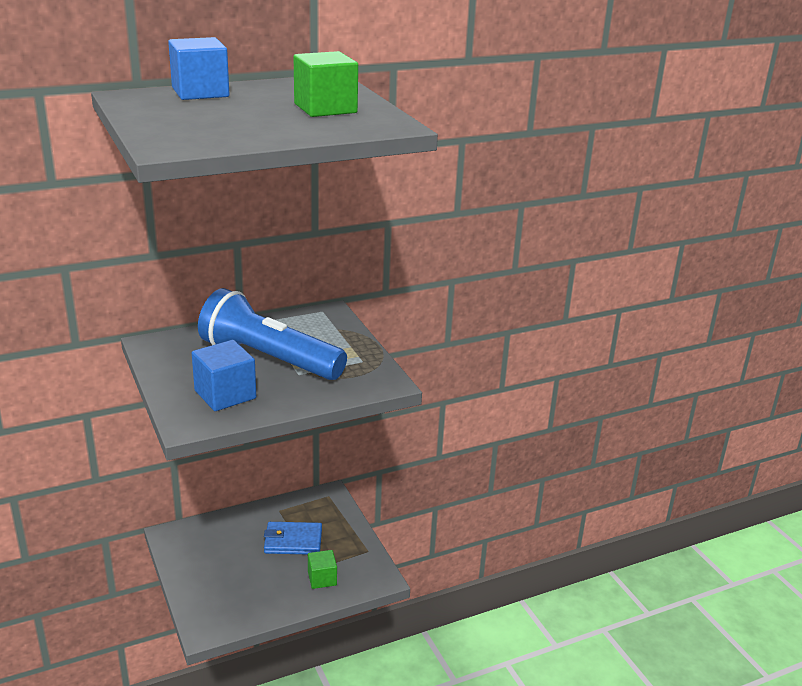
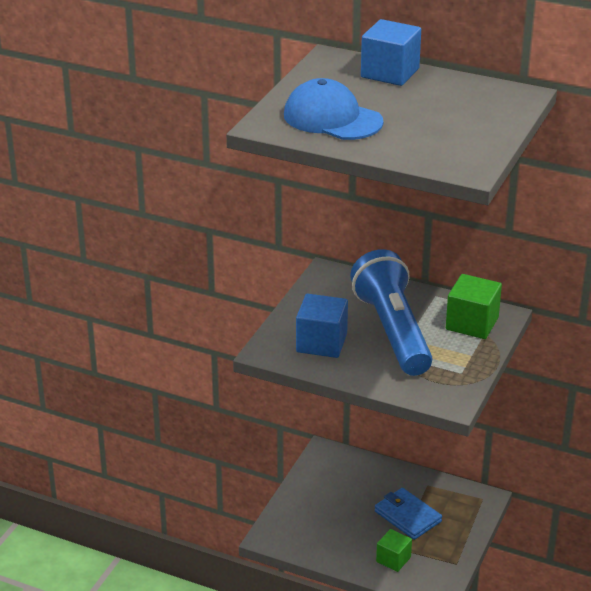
camera: 50 degrees right, 5 degrees up
green cube [294,51,358,117] -> green cube moved to [446,274,502,339]
none -> blue cap [284,78,384,140]

